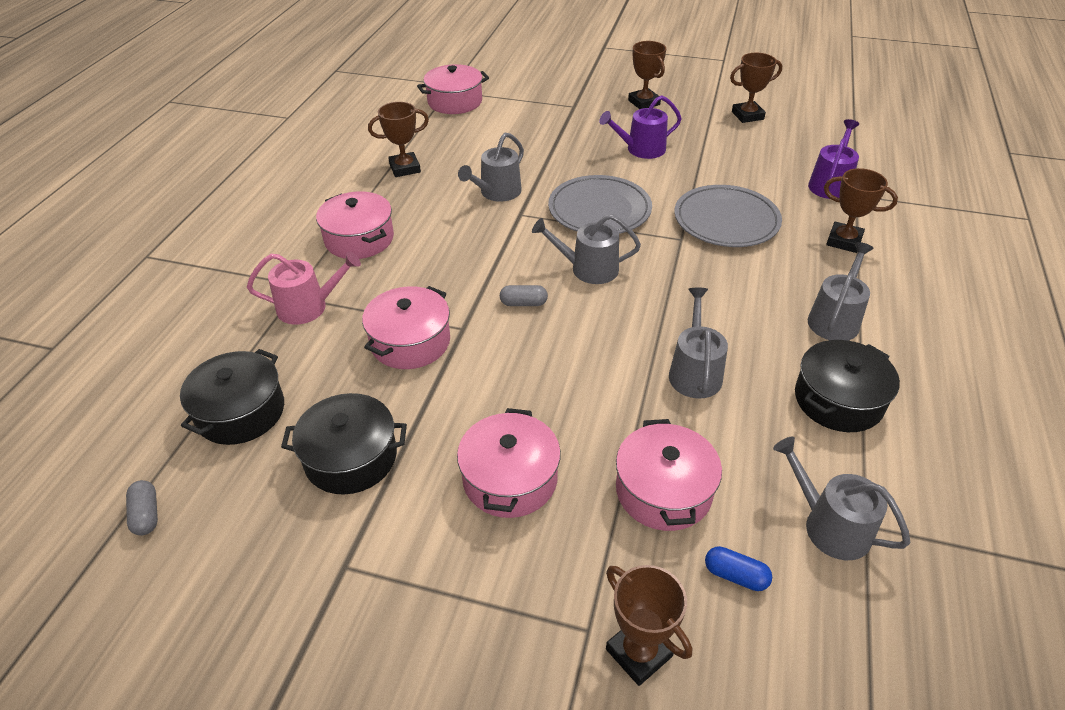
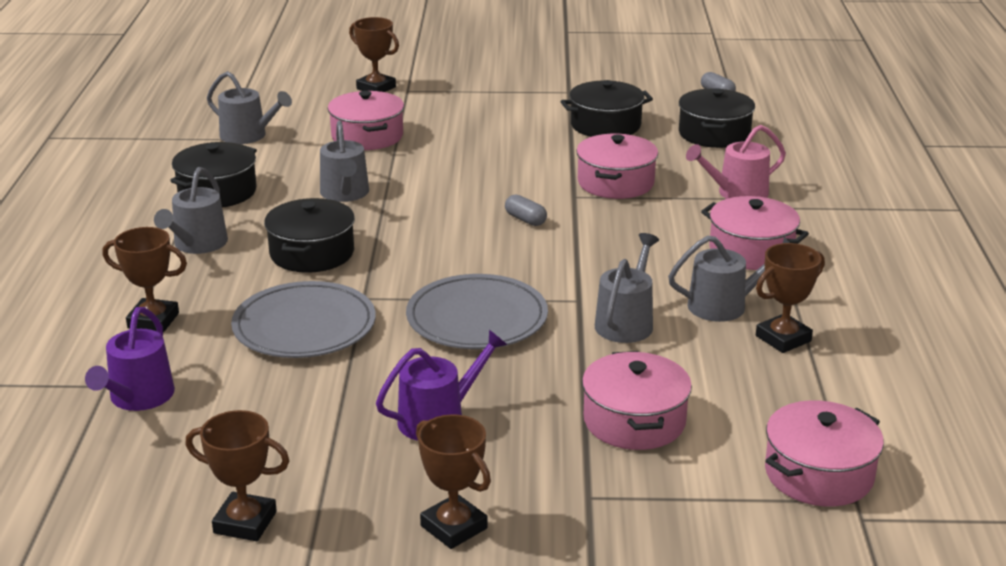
camera: 165 degrees right, 15 degrees down
pink pot [457,408,561,518] -> pink pot moved to [582,351,692,450]
grey capsule [500,285,548,306] -> grey capsule turned 60 degrees clockwise [505,194,547,226]
grey watering can [532,214,641,284] -> grey watering can moved to [668,235,790,322]
blue capsule [705,546,772,591] -> none
brown trophy [730,53,782,123] -> brown trophy turned 45 degrees clockwise [185,410,289,541]
none -> black pot [264,198,355,273]

